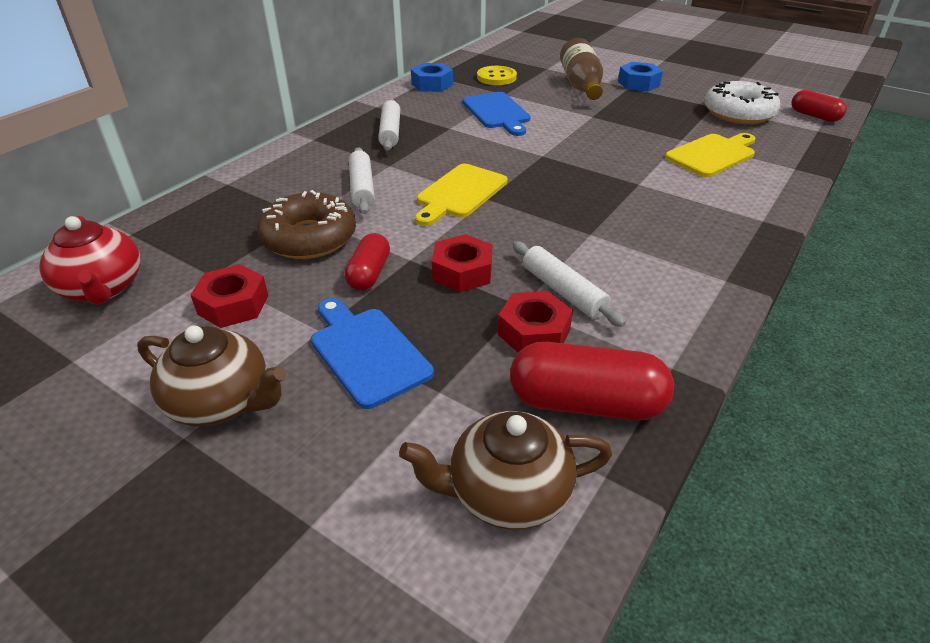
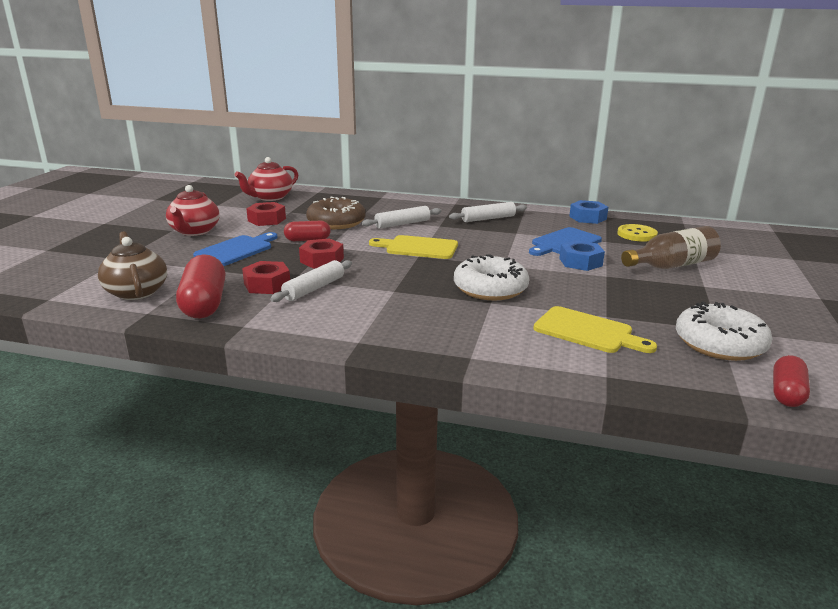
camera: 70 degrees right, 15 degrees down
brown teapot [137,325,286,427] -> red teapot [166,185,219,236]
blue nut [618,62,663,92] -> blue nut moved to [559,240,605,271]
none -> white donut [454,254,529,301]

